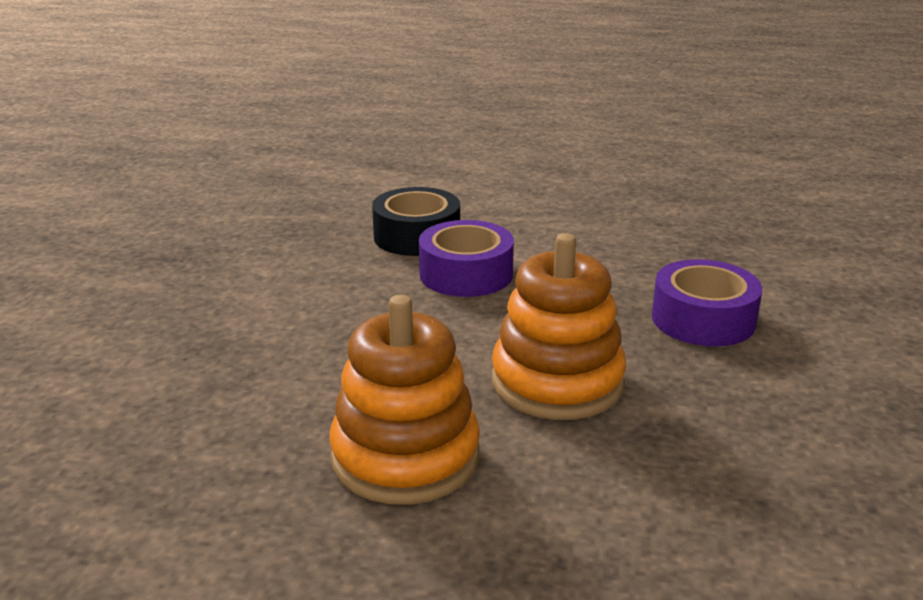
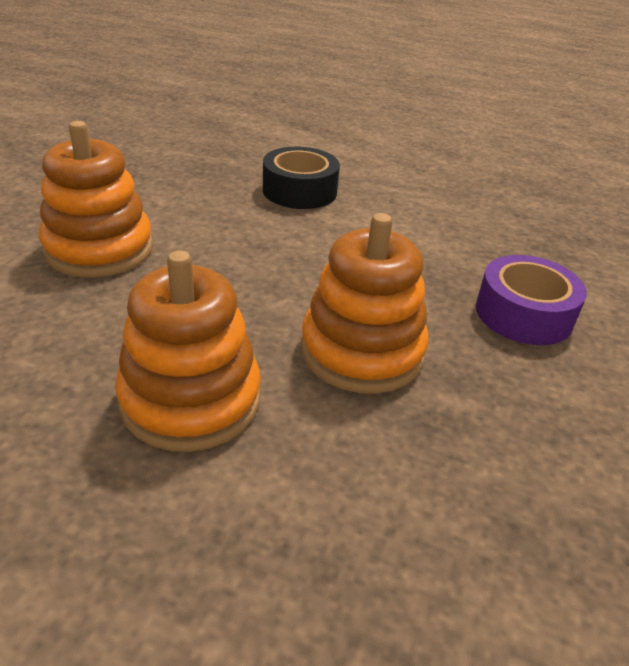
camera: 10 degrees right, 10 degrees up
purple tape [419,220,514,297] -> none
none -> orange stacking toy [39,121,153,277]

